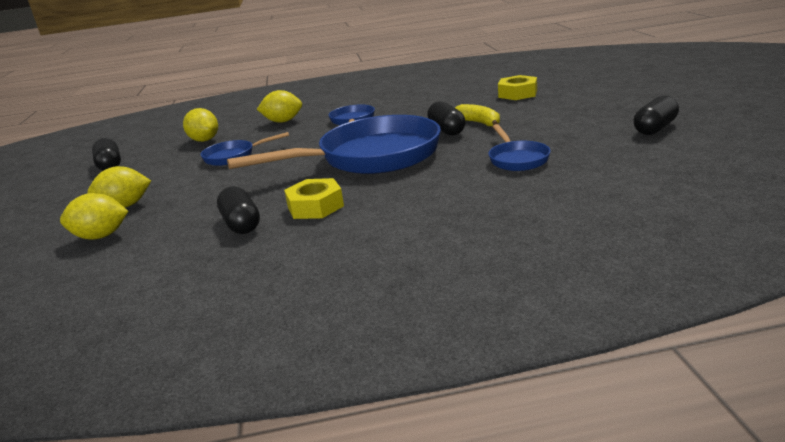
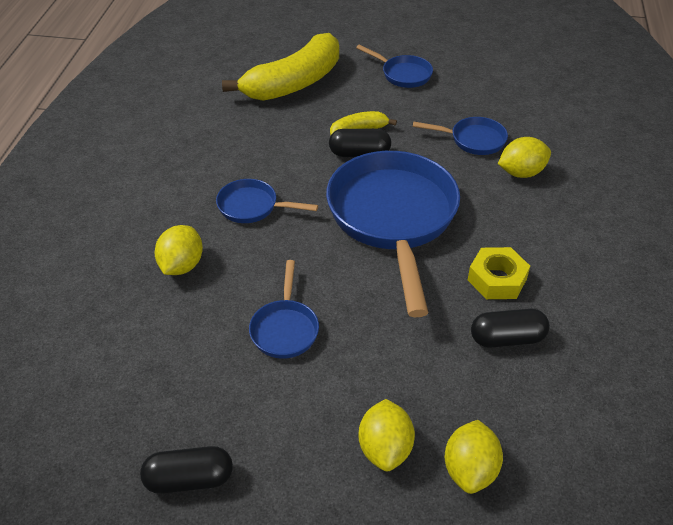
camera: 75 degrees left, 20 degrees up
yellow lemon [183,108,218,142] -> yellow lemon moved to [498,137,551,178]
yellow nut [498,75,537,100] -> yellow banana [222,33,339,101]
black capsule [634,95,679,135] -> none
none -> blue pan [356,45,433,88]

